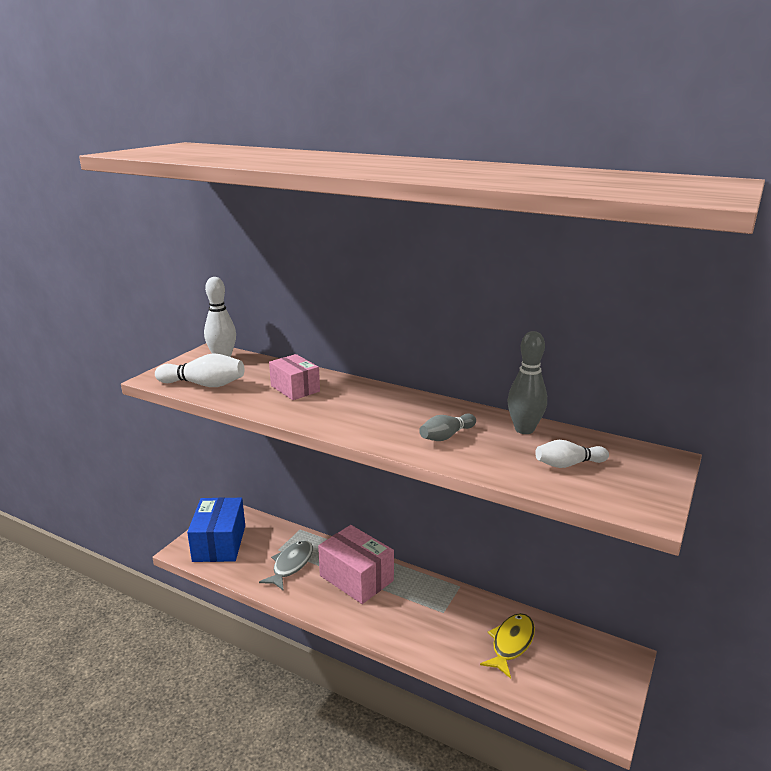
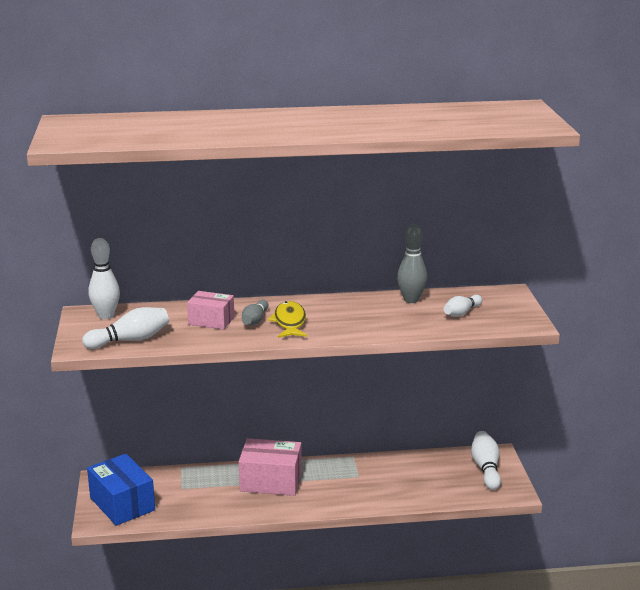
camera: 35 degrees left, 0 degrees up
grey fish [259,540,313,591] -> none
grey bowling pin [419,413,476,441] -> grey bowling pin moved to [242,300,268,325]
yellow fish [480,613,535,679] -> yellow fish moved to [268,301,307,338]
none -> white bowling pin [471,431,501,490]

